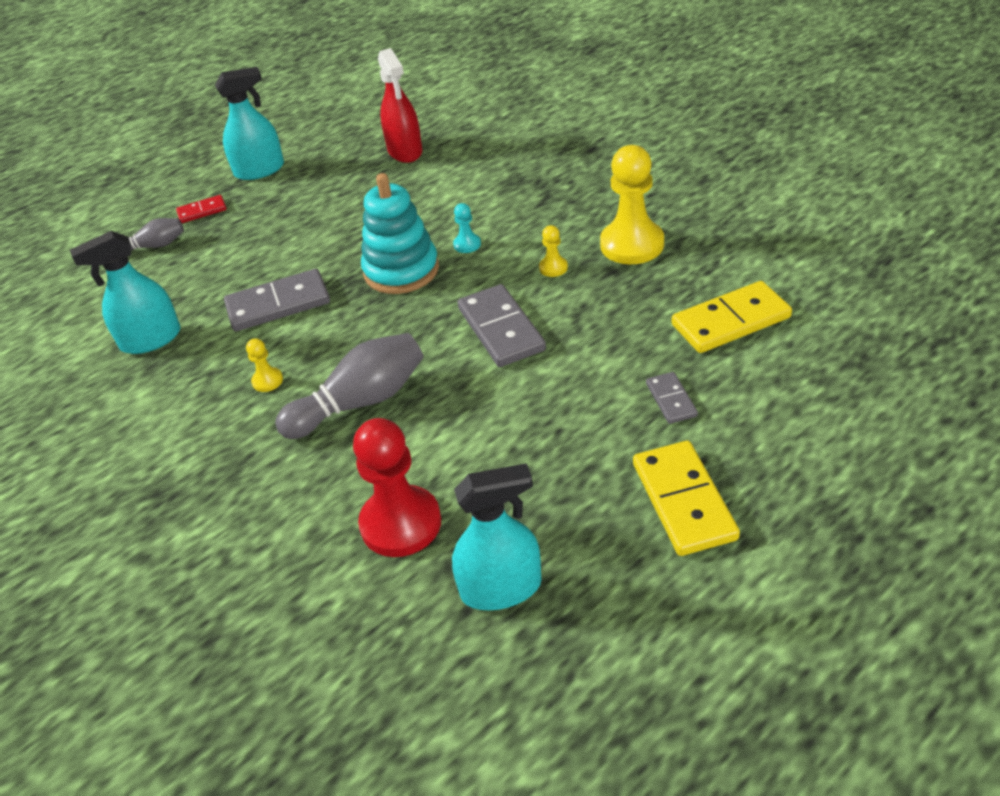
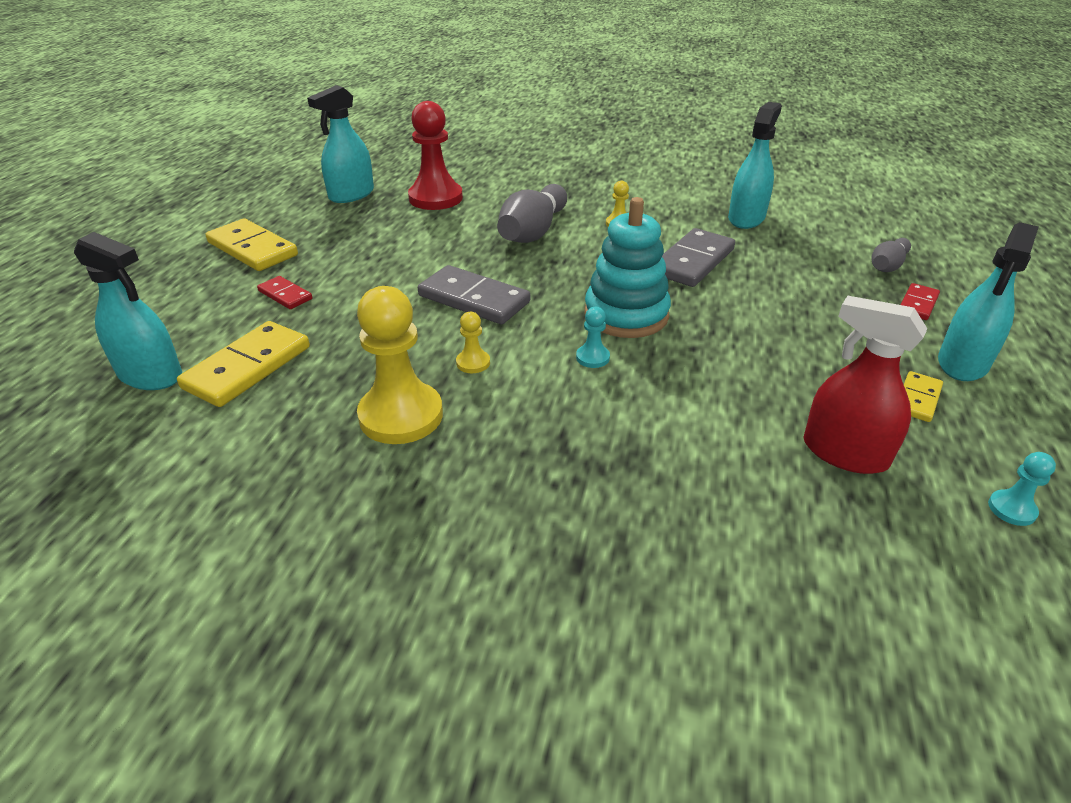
camera: 140 degrees right, 5 degrees down
grey domino [646,372,698,424] -> red domino [257,276,312,309]
none -> turquoise spray bottle [74,232,182,390]
none -> yellow domino [904,371,943,422]
none -> turquoise pawn [988,452,1056,526]

